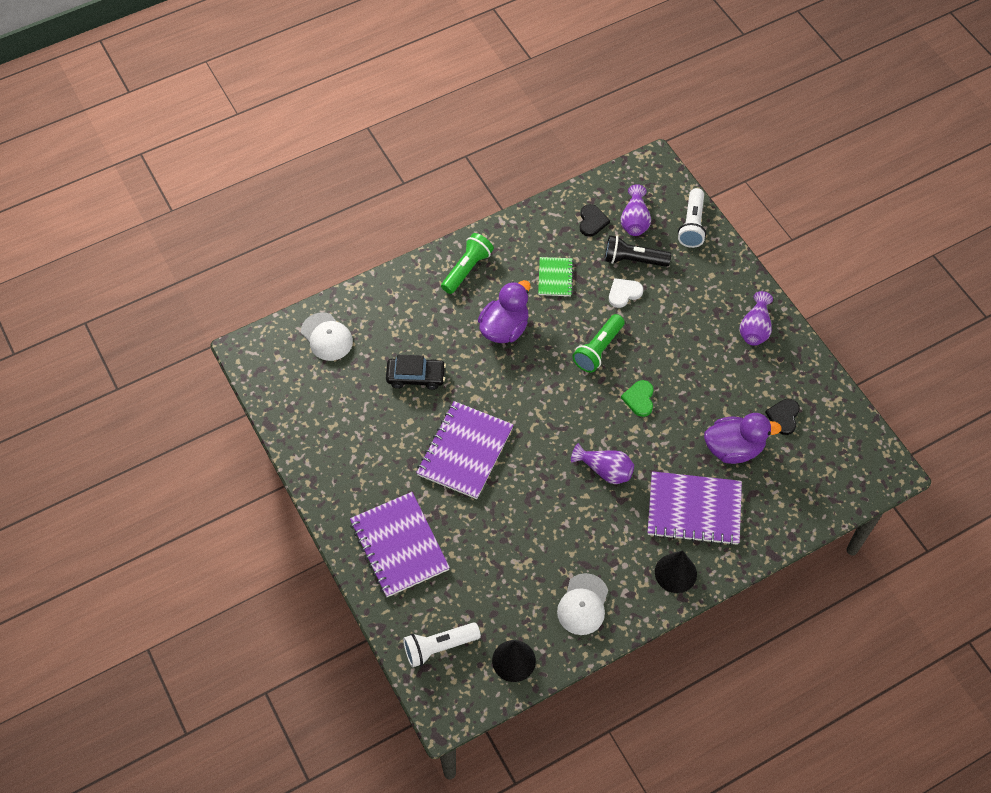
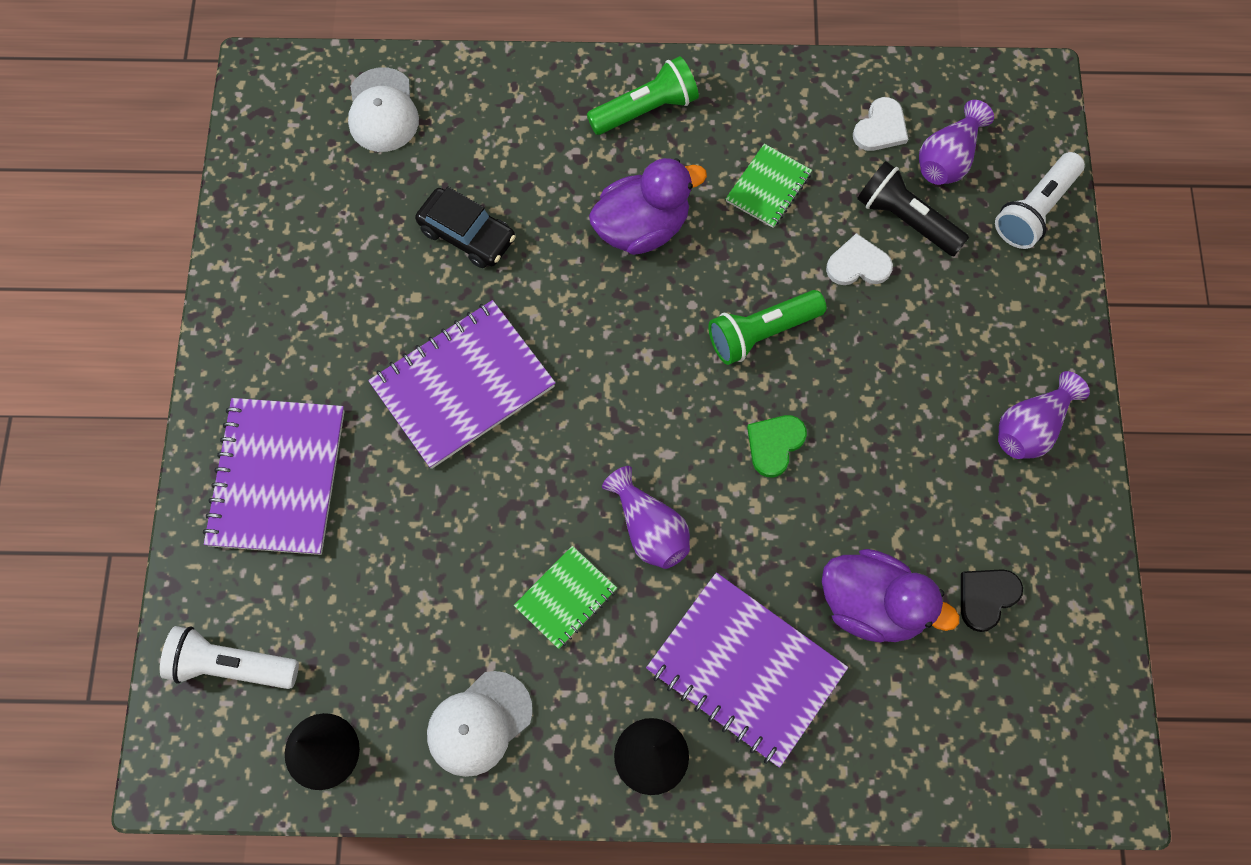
camera: 30 degrees right, 10 degrees up
black heart [580,204,610,237] -> white heart [853,97,908,151]
none -> green notebook [514,546,617,649]

